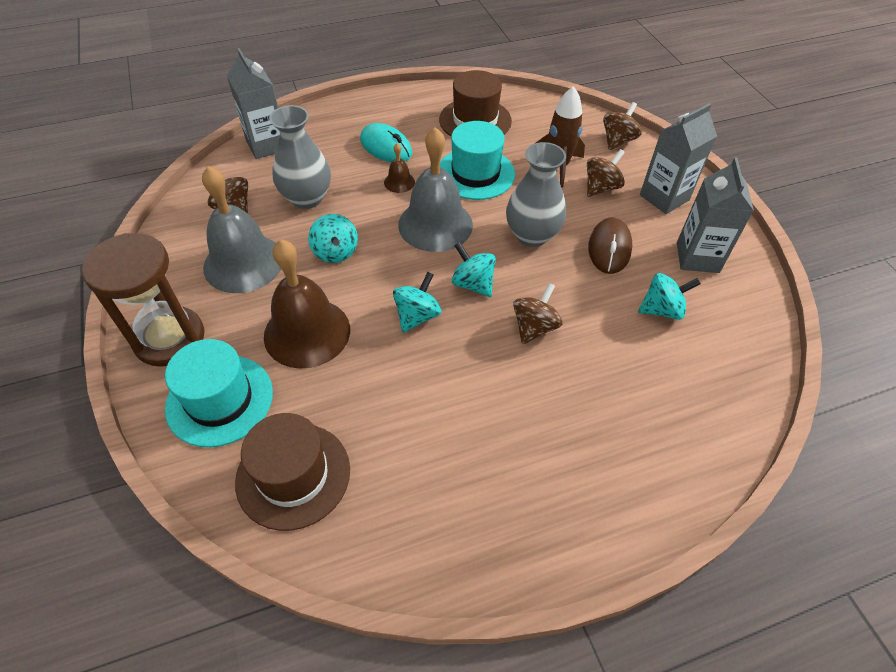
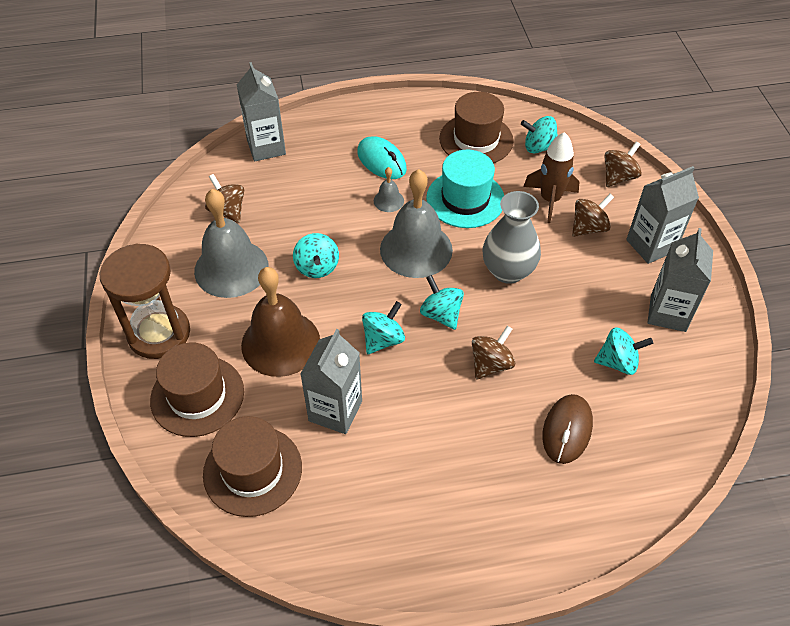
camera: 10 degrees right, 0 degrees up
turquoise hat [165,339,273,447] -> brown hat [150,343,244,437]
grey vase [269,105,331,209] -> none
brown bell [384,143,415,193] -> grey bell [374,167,404,212]
brown mouse [588,218,632,274] -> brown mouse moved to [542,394,593,464]
none -> grey carton [301,329,362,434]
none -> turquoise spinning top [521,116,558,153]

